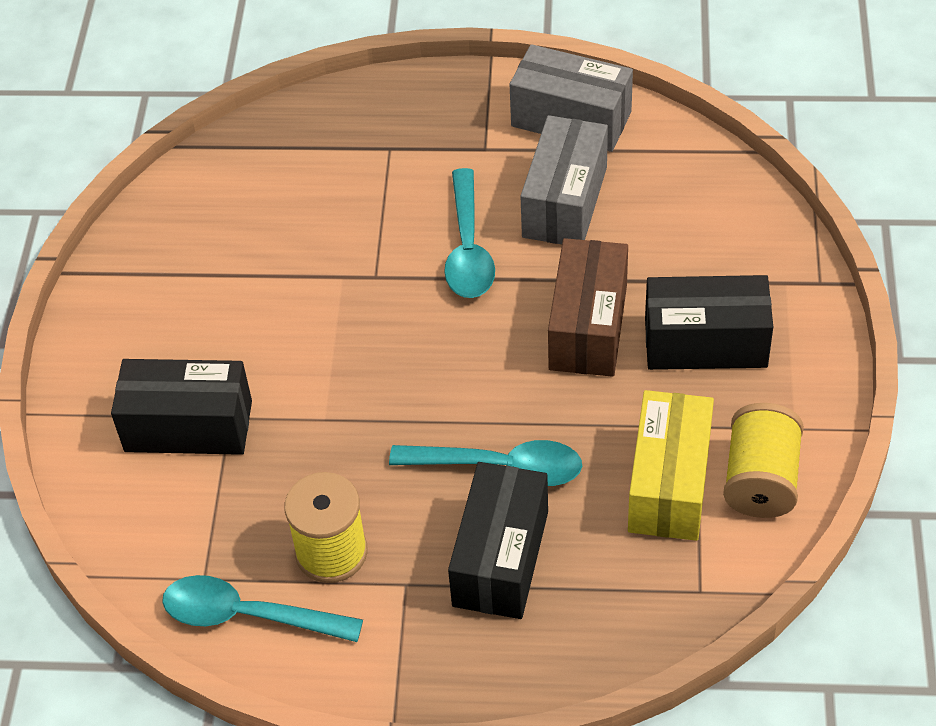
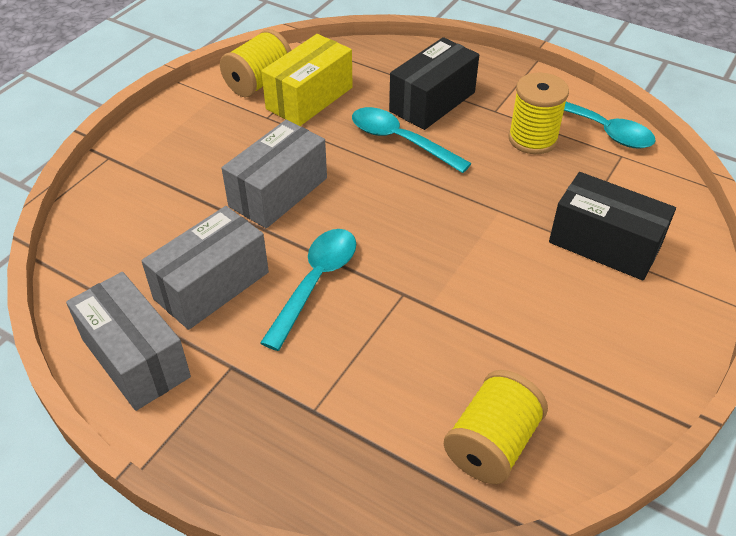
camera: 155 degrees left, 5 degrees down
brown box [548,238,628,377] -> grey box [222,120,327,229]
black box [645,275,773,370] -> none
none -> yellow spool [444,370,548,484]

